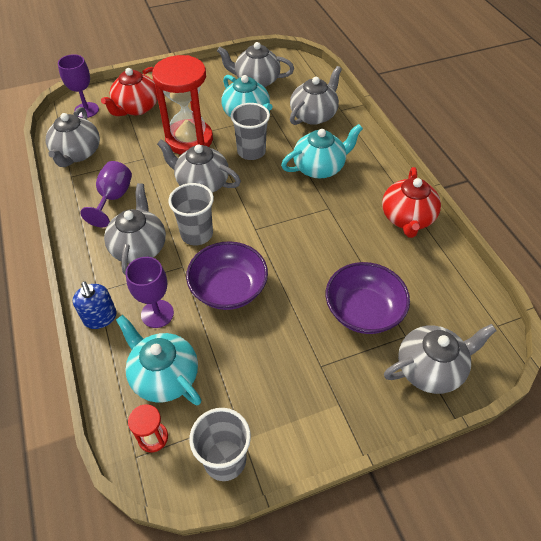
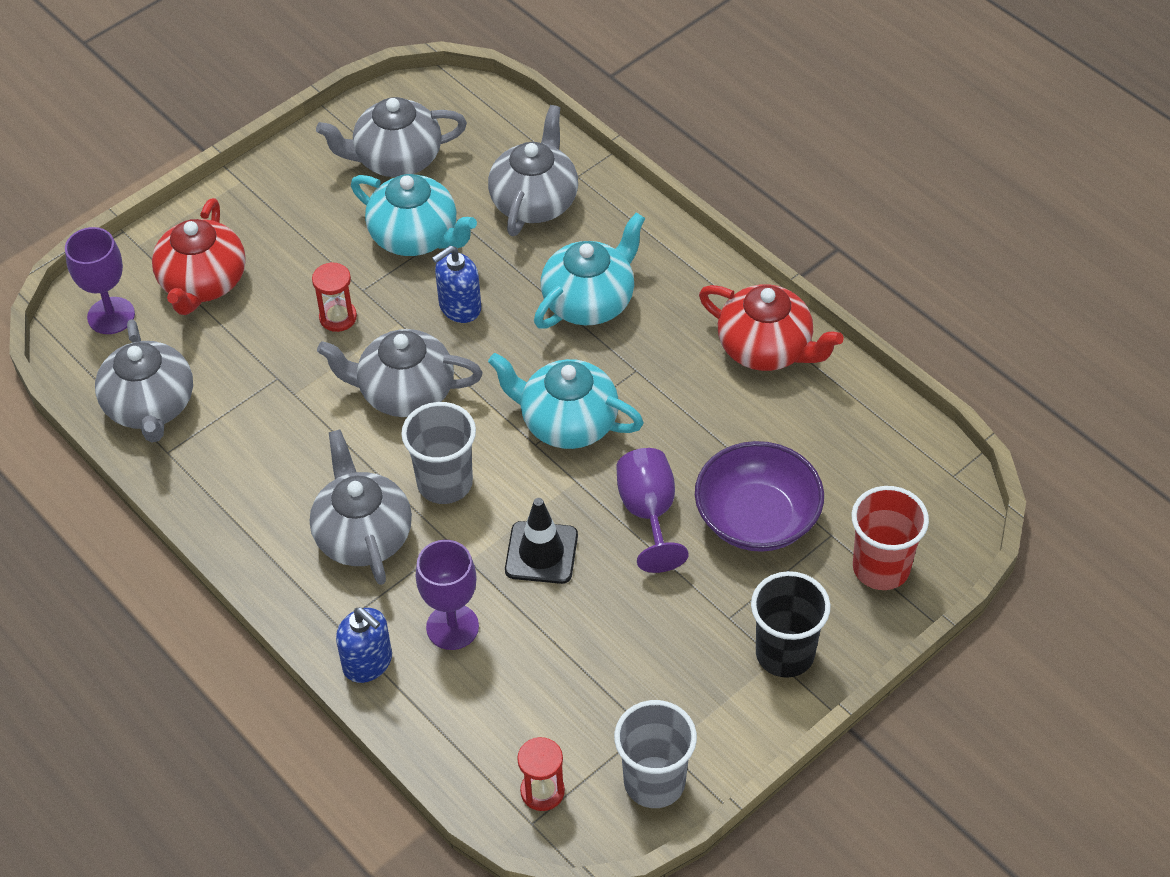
camera: 20 degrees left, 0 degrees up
purple goblet [80,161,132,227] -> purple goblet moved to [616,448,689,573]
turquoise teapot [116,315,201,405] -> turquoise teapot moved to [488,353,644,449]
red hourglass [152,55,213,155] -> red hourglass [312,262,357,332], size x0.42
purple bowl [186,241,268,310] -> black traffic cone [505,498,578,584]
grey cup [230,103,270,160] -> blue soap dispenser [432,246,481,323]
red teapot [382,167,441,238] -> red teapot turned 45 degrees counterclockwise [699,284,844,371]
grey teapot [384,324,497,394] -> red cup [851,486,929,590]
none -> black cup [751,571,831,678]

